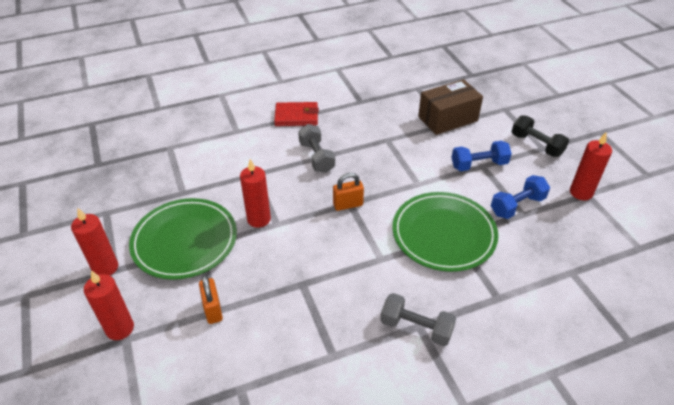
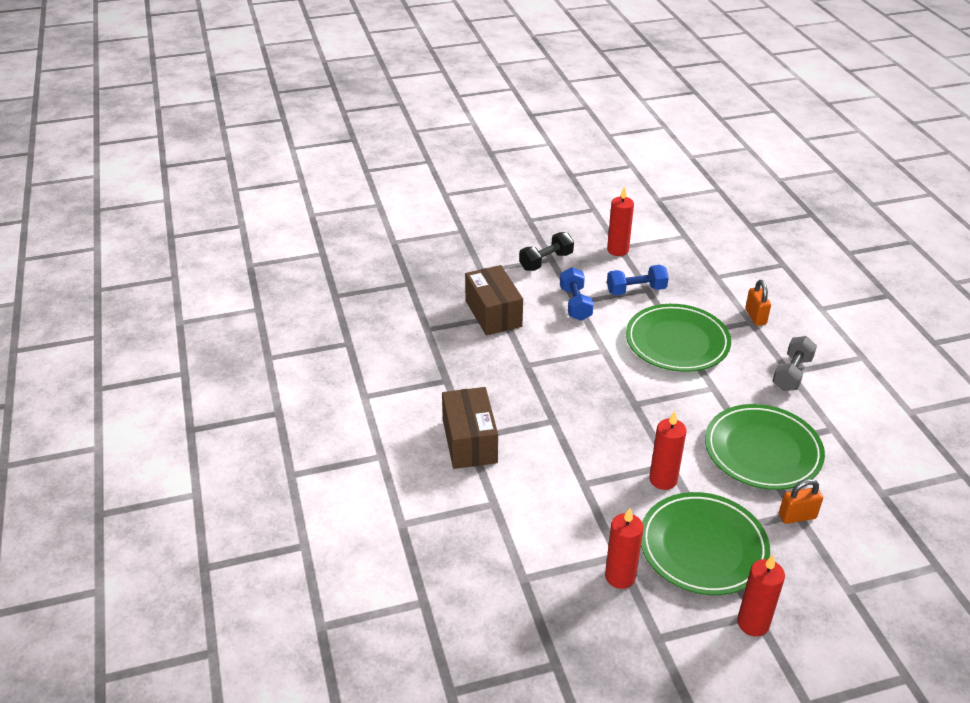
camera: 85 degrees left, 5 degrees down
red candle [84,270,134,340] -> red candle moved to [605,508,644,589]
red wallet [274,102,319,126] -> brown box [442,387,498,469]
grey dumbbell [298,124,335,173] -> none
orange padlock [333,173,364,211] -> orange padlock moved to [745,280,771,326]
blue dumbbell [491,175,550,219] -> blue dumbbell turned 75 degrees counterclockwise [607,265,669,295]
none -> green plate [705,404,825,490]

